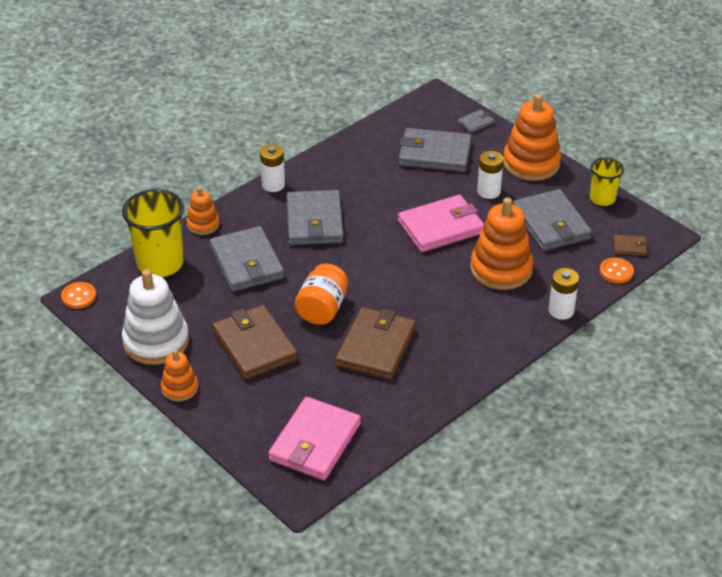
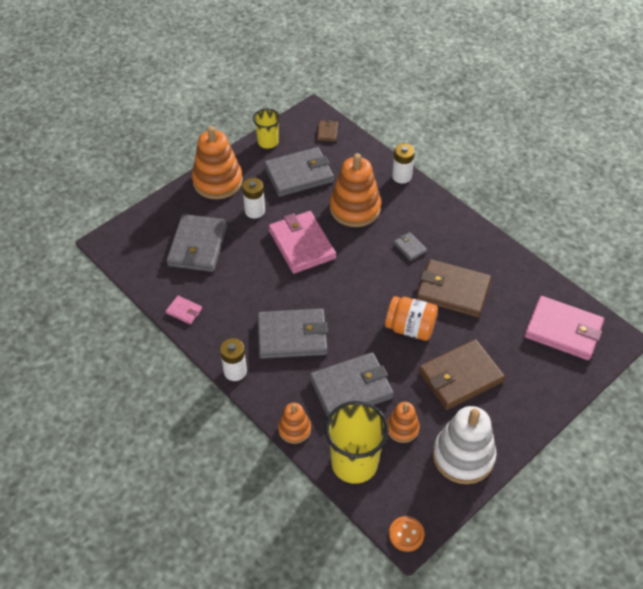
camera: 90 degrees left, 10 degrees up
orange stacking toy [161,350,198,401] -> orange stacking toy moved to [387,402,420,443]
grey wallet [458,109,494,133] -> grey wallet moved to [394,232,427,261]
orange button [600,258,634,284] -> none
none -> pink wallet [166,296,202,324]

